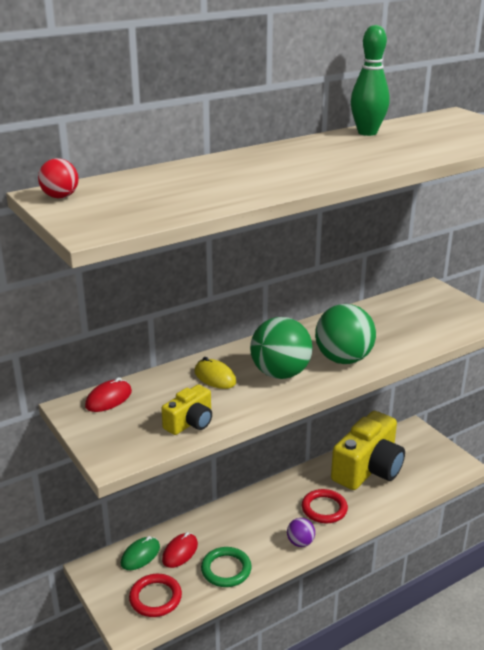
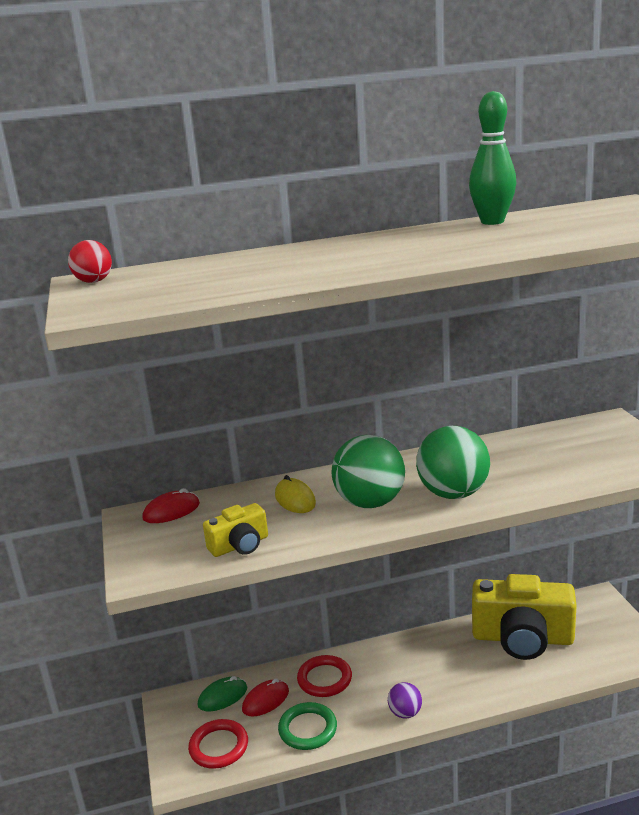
camera: 20 degrees right, 5 degrees down
red ring [302,489,348,523] -> red ring moved to [297,655,352,697]
yellow camera [331,411,405,490] -> yellow camera turned 45 degrees clockwise [472,574,577,660]

